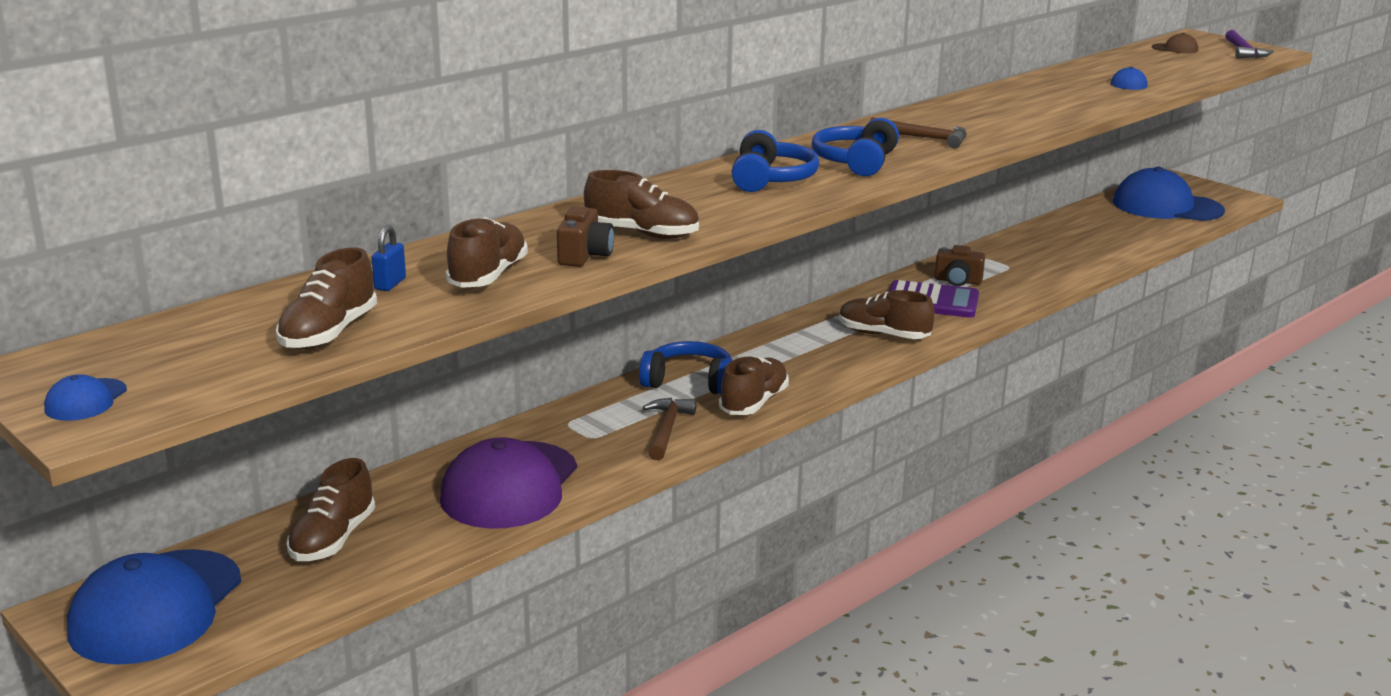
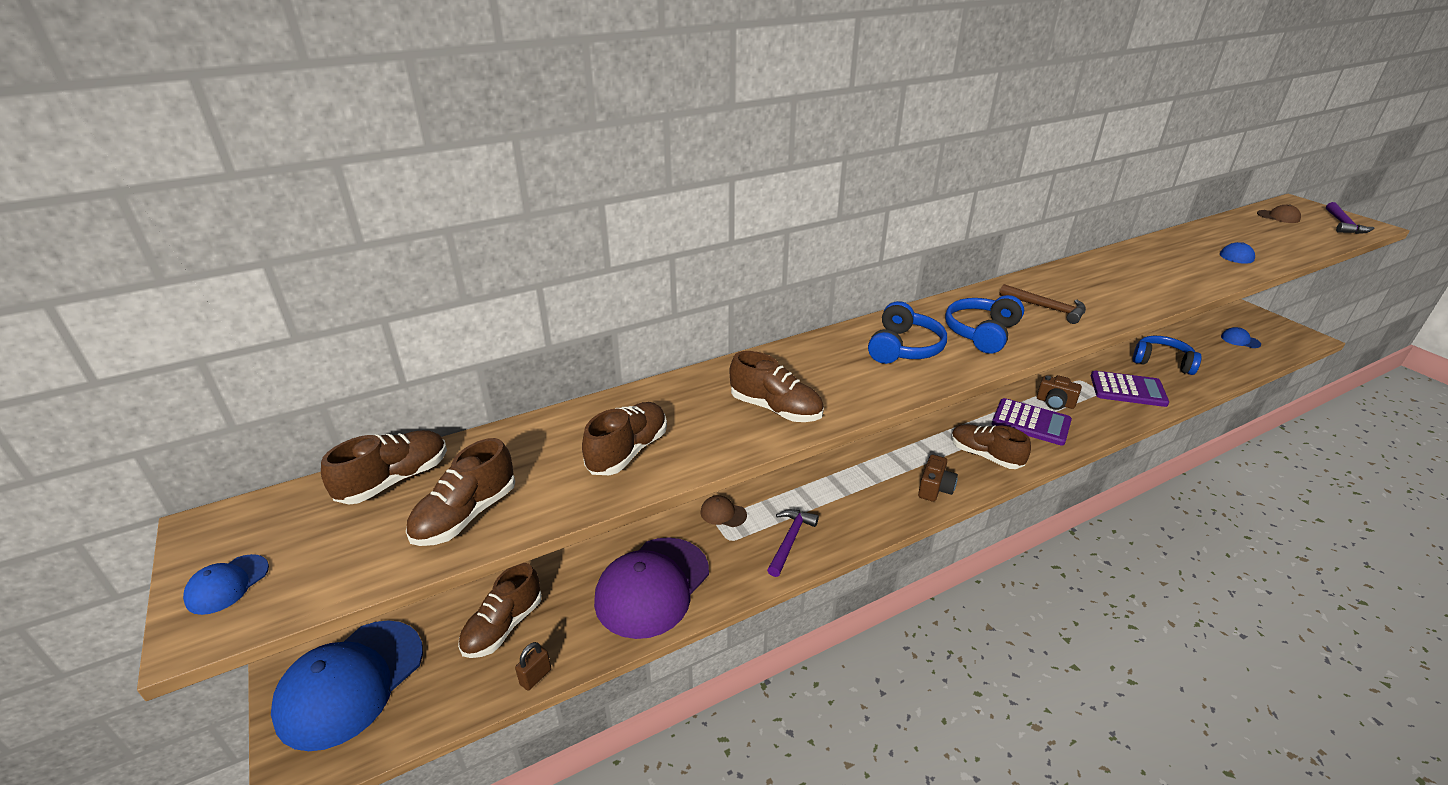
camera: 15 degrees right, 10 degrees up
blue padlock [372,225,406,291] -> none
brown camera [557,206,614,267] -> brown camera moved to [918,455,958,502]
blue headphones [639,341,733,395] -> blue headphones moved to [1133,336,1202,375]
brown hammer [643,398,696,460] -> purple hammer [767,509,819,577]
brown shoe [719,356,789,415] -> brown shoe moved to [321,430,447,504]
blue cap [1113,167,1225,221] -> blue cap [1221,327,1261,348], size x0.41
none -> brown padlock [515,642,551,691]
none -> brown cap [701,495,747,527]
none -> purple calculator [1091,371,1169,407]

